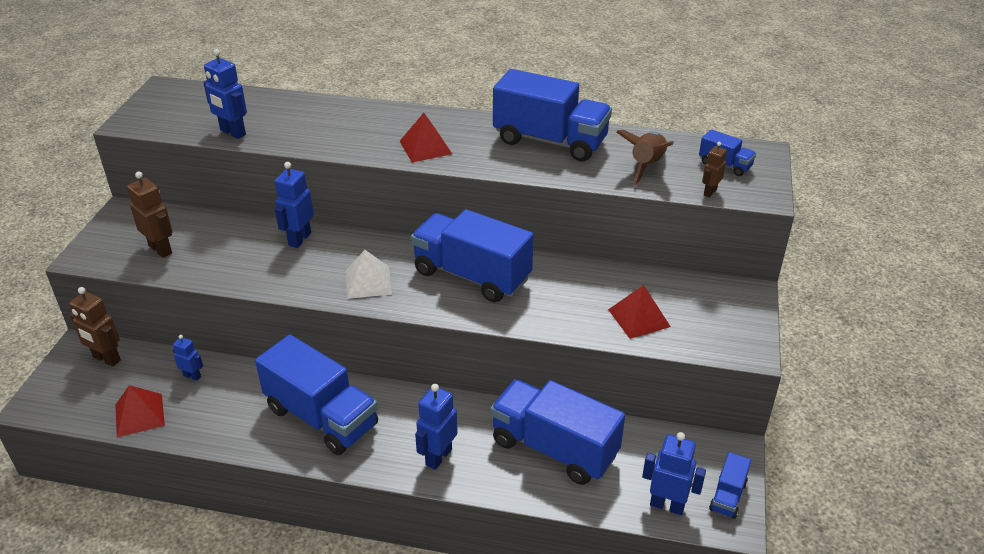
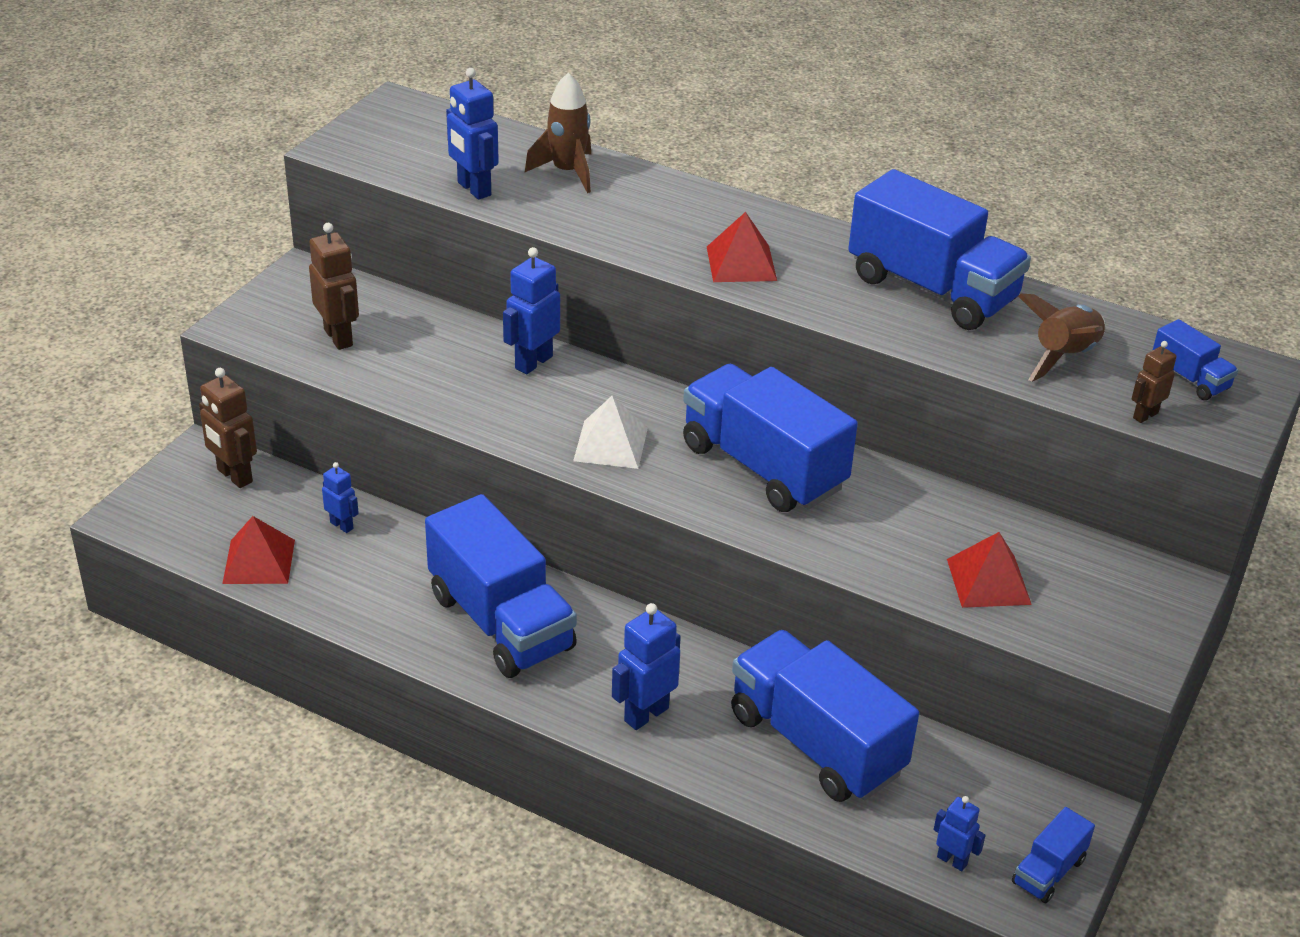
camera: 15 degrees right, 0 degrees up
blue robot [642,432,706,515] -> blue robot [934,796,986,871], size x0.59
none -> brown rocket [525,73,591,193]

